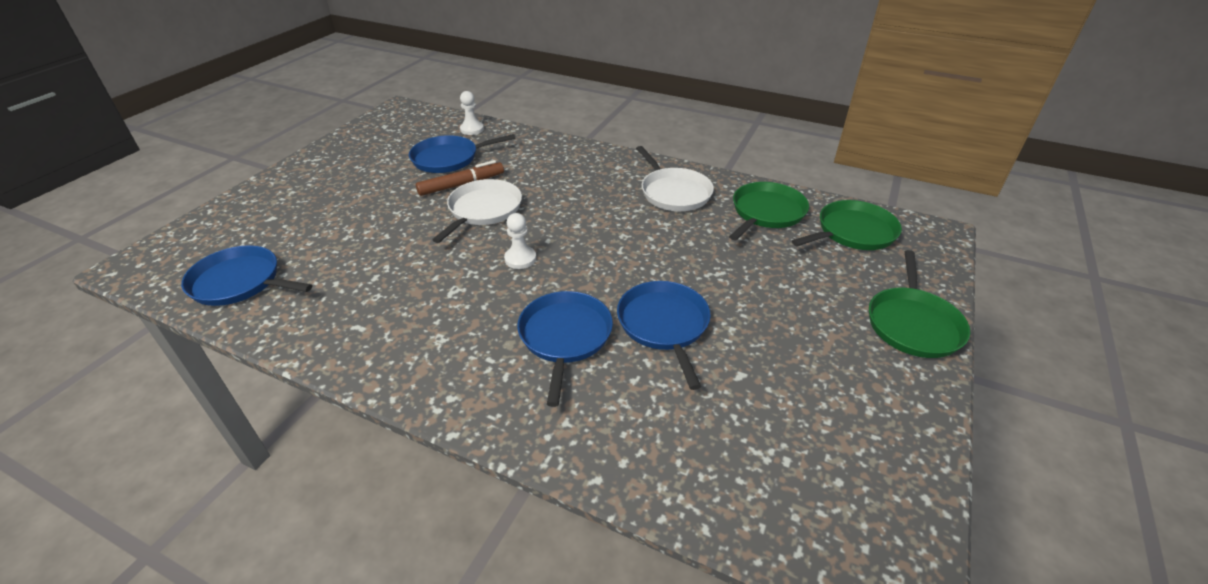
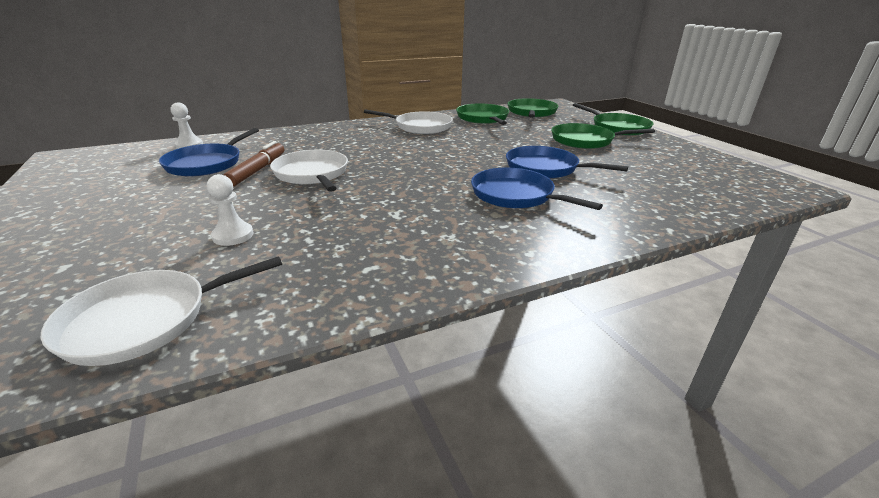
camera: 50 degrees left, 10 degrees down
blue pan [181,245,312,306] -> white pan [41,256,282,366]
white pawn [504,213,536,269] -> white pawn moved to [207,174,254,246]
none -> green pan [551,123,655,149]

